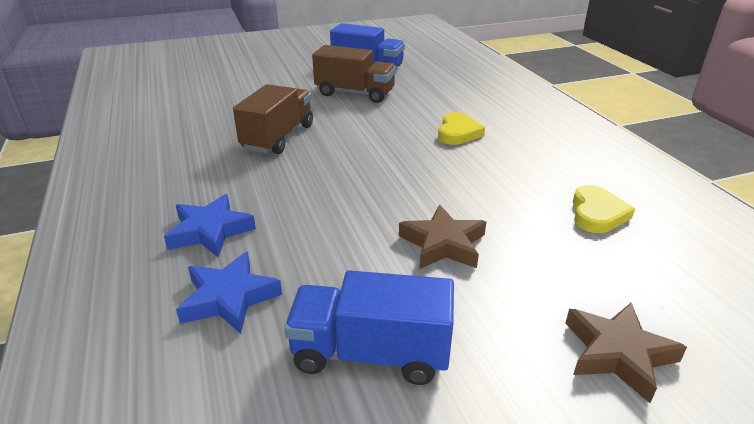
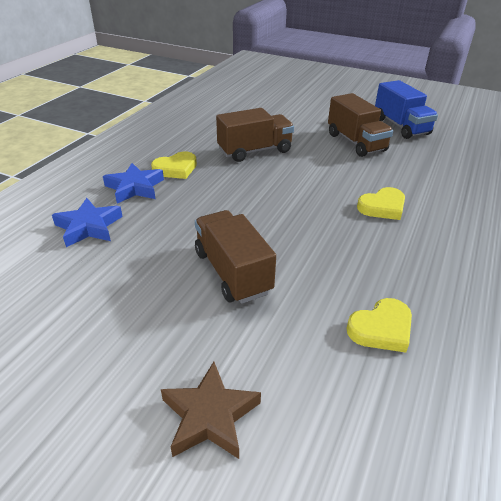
camera: 45 degrees right, 5 degrees up
blue truck [284,270,454,385] -> none
brown star [399,205,486,269] -> brown truck [195,210,276,304]
none -> yellow heart [151,151,197,179]

